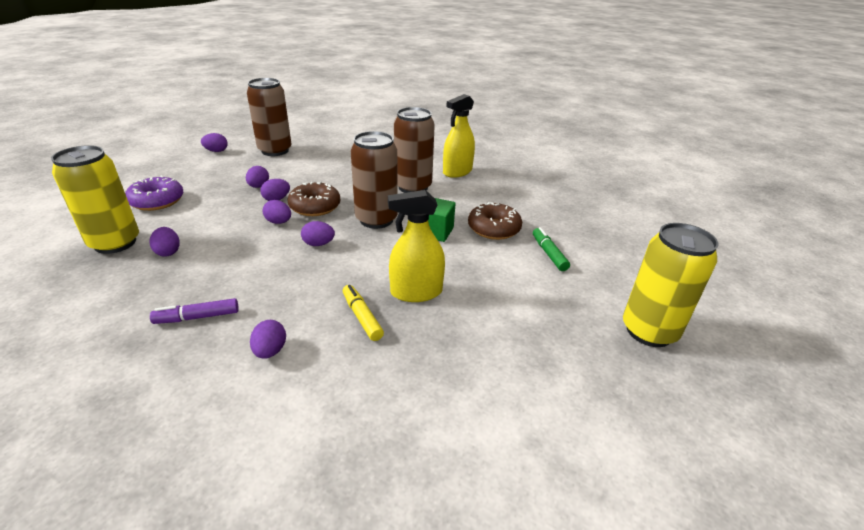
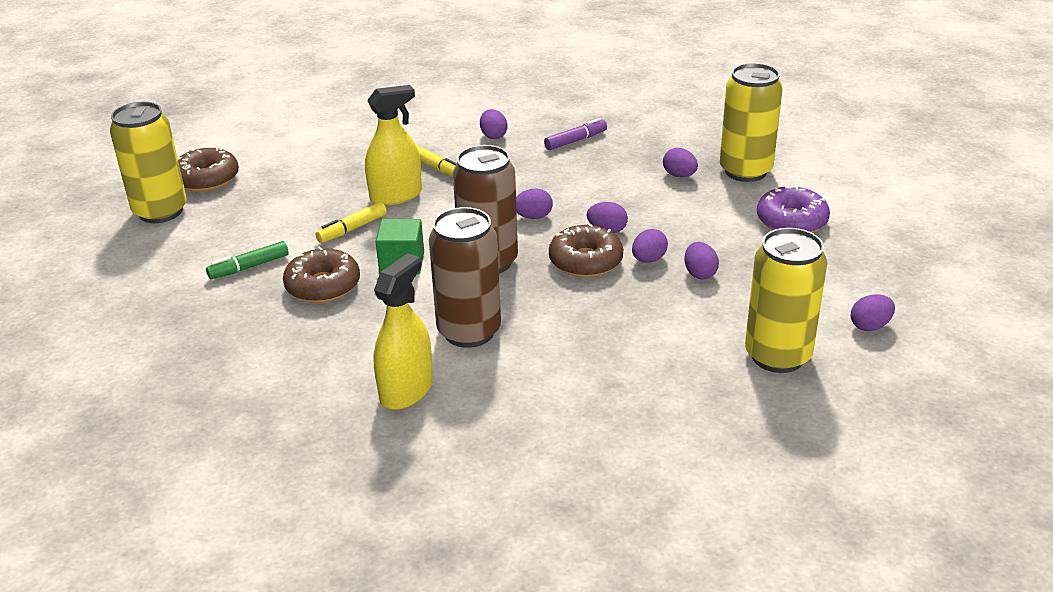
camera: 165 degrees right, 0 degrees up
brown can [247,78,292,156] -> yellow can [745,228,827,373]
green marker [533,227,570,271] -> green marker turned 90 degrees clockwise [206,241,289,279]
none -> brown donut [178,147,239,192]
none -> yellow marker [316,202,387,243]

